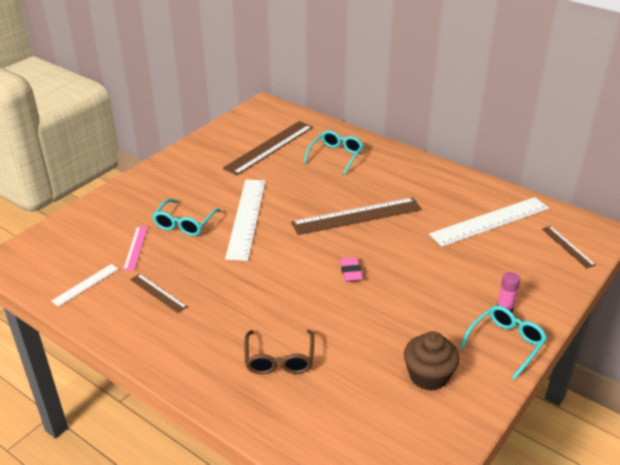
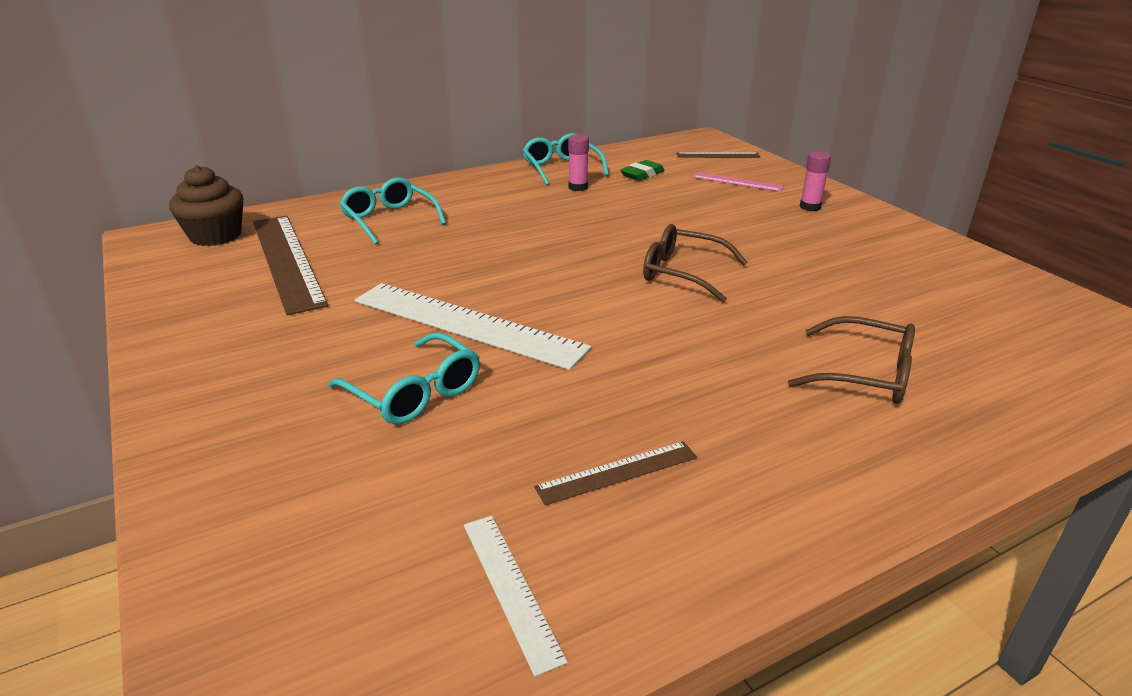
camera: 65 degrees left, 5 degrees down
pink ruler [123,226,148,271] -> pink ruler moved to [693,172,784,192]
brown ruler [291,197,422,235] -> none
pink eraser [340,257,363,282] -> brown glasses [643,224,748,302]
brown cupcake [404,332,459,391] -> brown cupcake moved to [169,165,243,246]
white ruler [429,197,549,247] -> green eraser [620,160,665,181]
turquoise glasses [460,306,547,380] -> turquoise glasses moved to [522,133,609,185]
none -> pink glue stick [568,134,589,191]

